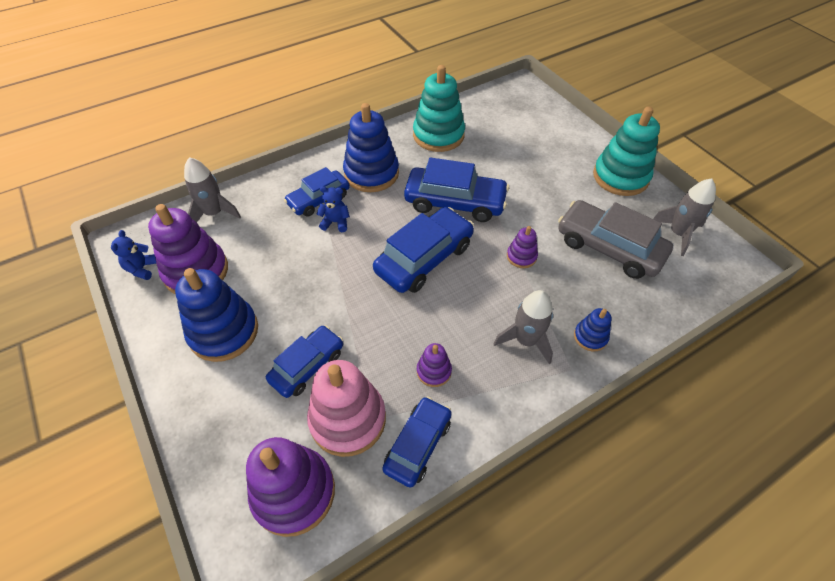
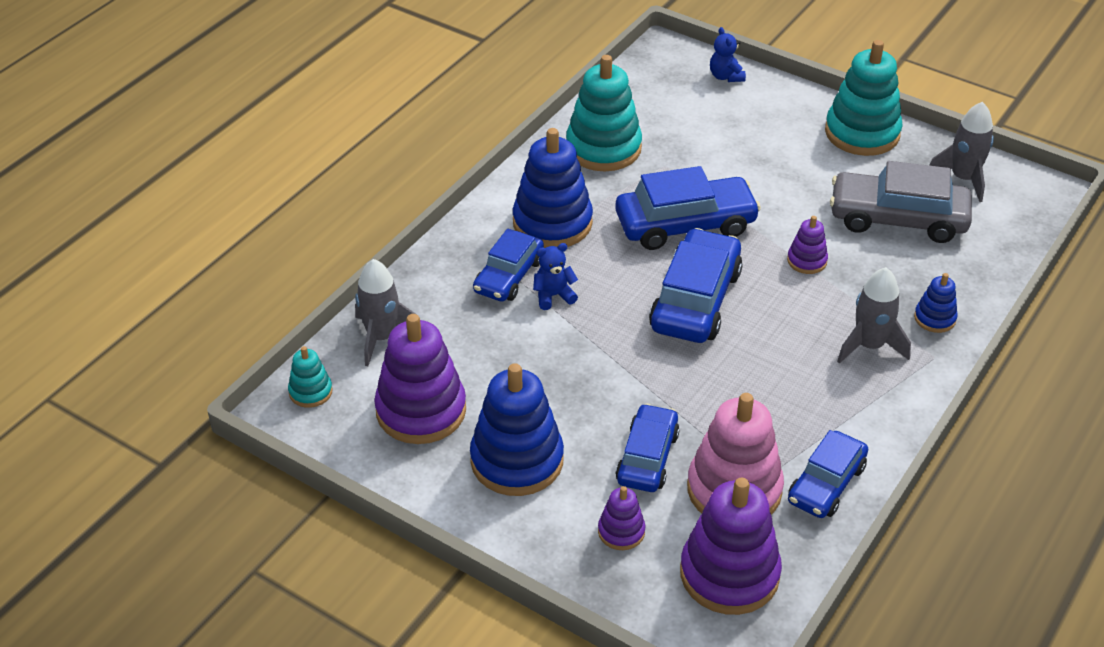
camera: 25 degrees left, 10 degrees down
blue teddy bear [111,230,157,280] -> blue teddy bear moved to [710,27,746,82]
blue car [382,396,452,488] -> blue car turned 150 degrees counterclockwise [788,430,868,518]
purple stacking toy [417,343,452,387] -> purple stacking toy moved to [598,486,645,550]
none -> turquoise stacking toy [288,346,333,408]

